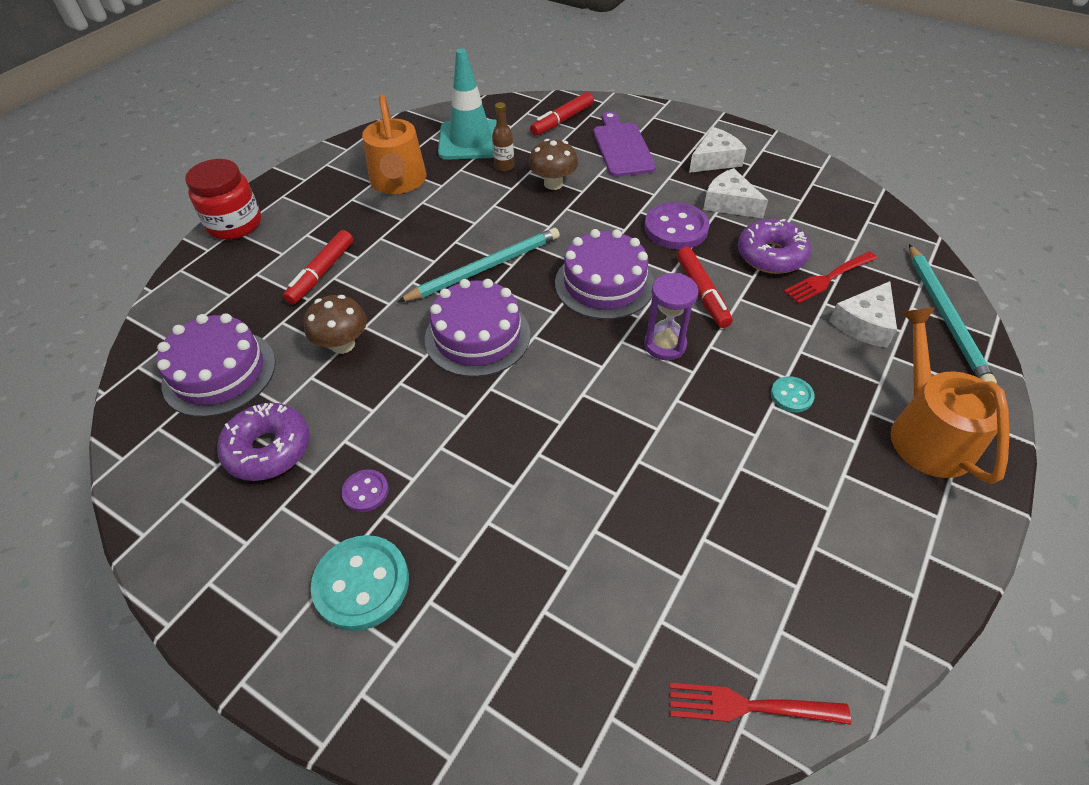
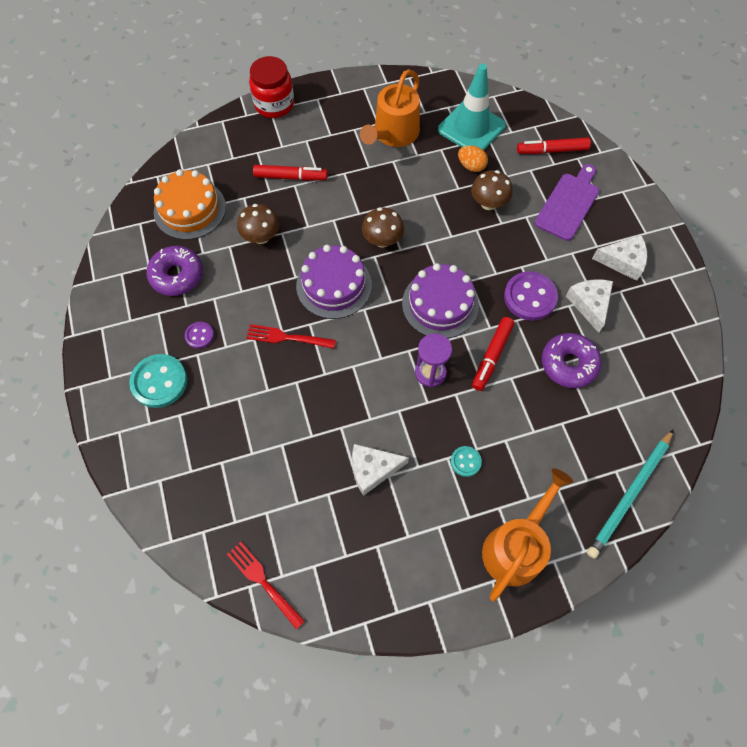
camera: 40 degrees right, 15 degrees up
purple cake [157,313,276,417] -> orange cake [154,169,226,240]
red marker [283,230,353,304] -> red marker turned 150 degrees counterclockwise [253,165,328,181]
turquoise pencil [397,228,560,302] -> brown mushroom [362,207,404,248]
brown bottle [492,102,514,172] -> orange egg [458,145,488,172]
red fork [784,251,877,304] -> red fork moved to [246,324,336,349]
white cheese [829,281,897,348] -> white cheese moved to [352,444,409,496]

